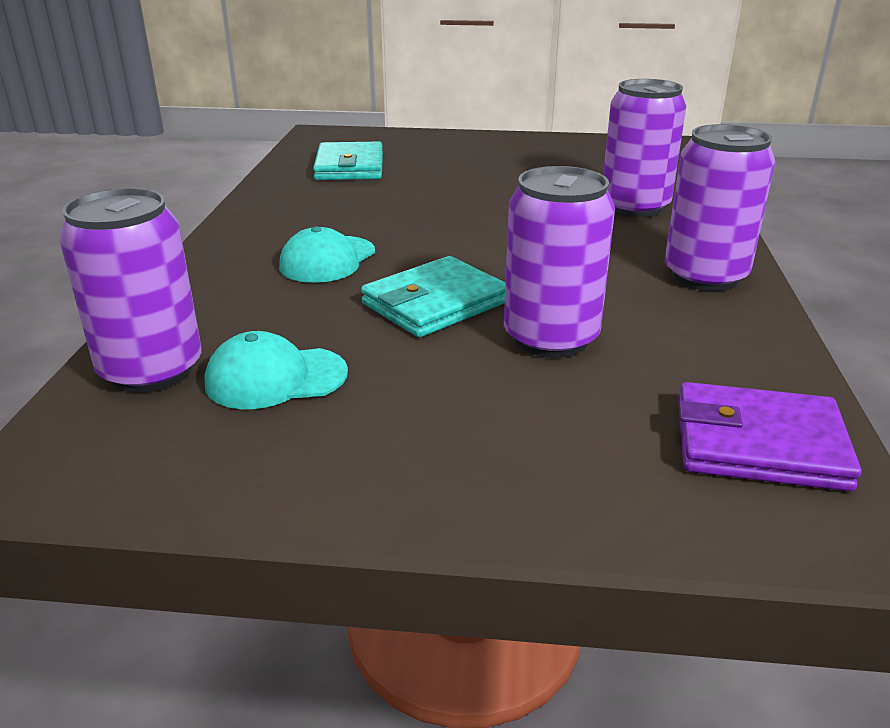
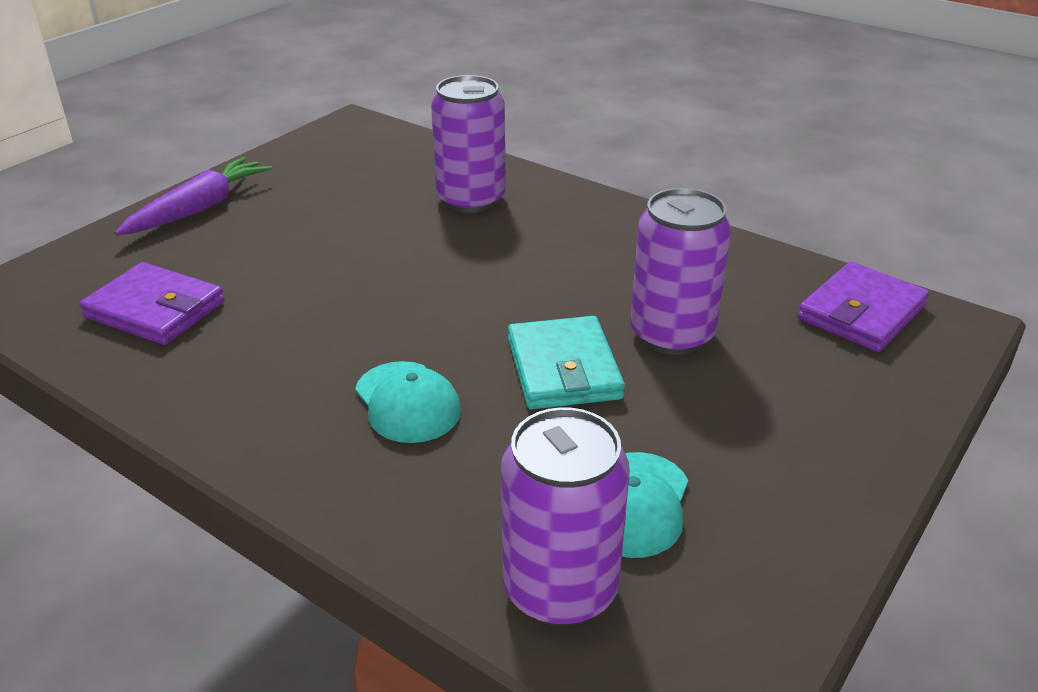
camera: 60 degrees left, 5 degrees up
turquoise wallet [313,142,383,180] -> purple wallet [79,262,225,345]
purple can [665,124,775,291] -> none
none -> purple carrot [115,157,272,235]

